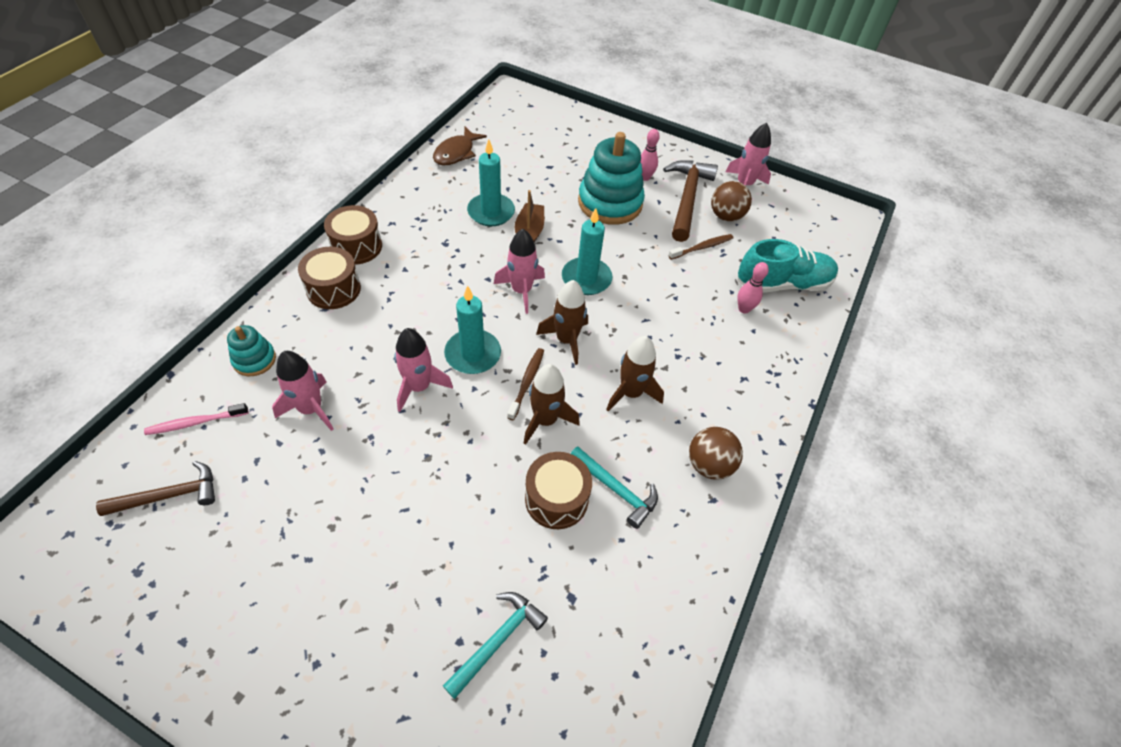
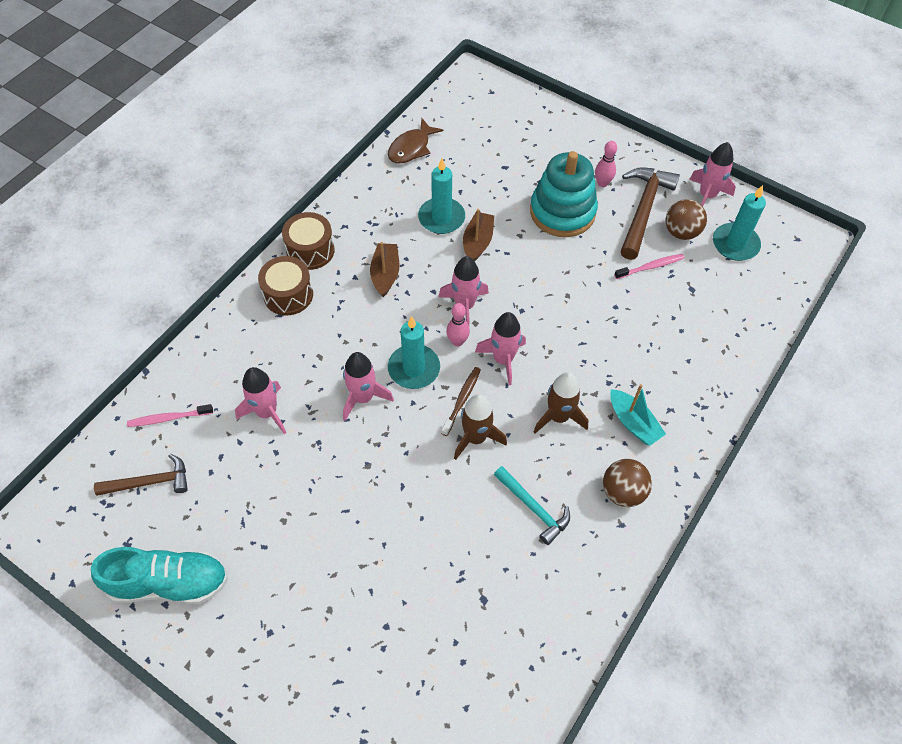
camera: 10 degrees right, 5 degrees up
turquoise stacking toy [227,325,276,376] -> none
turquoise hammer [443,592,548,699] -> none
brown drum [525,452,592,529] -> none
brown rocket [536,280,588,365] -> pink rocket [475,312,526,385]
turquoise candle [562,208,612,295] -> turquoise candle moved to [713,185,766,261]
brown toothbrush [668,234,733,260] -> pink toothbrush [614,254,684,279]
pink bowling pin [737,262,769,314] -> pink bowling pin moved to [446,303,470,347]
turquoise shoe [738,239,838,293] -> turquoise shoe moved to [91,547,228,604]
none -> brown boat [370,242,399,297]
none -> turquoise boat [610,384,666,446]

